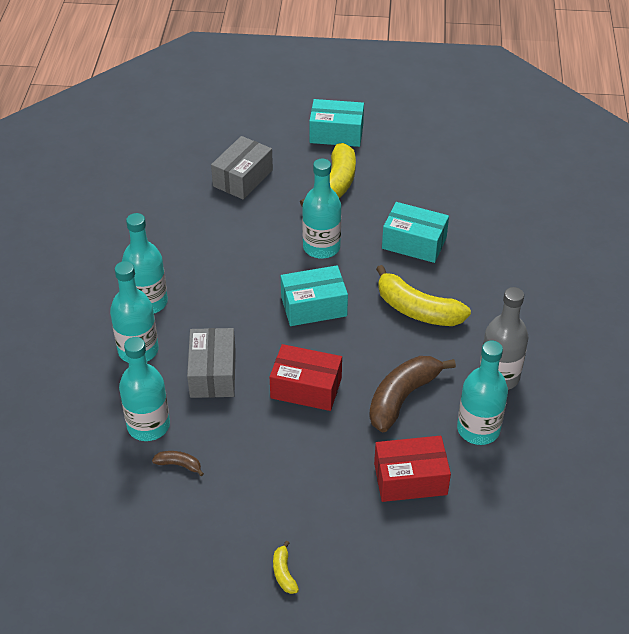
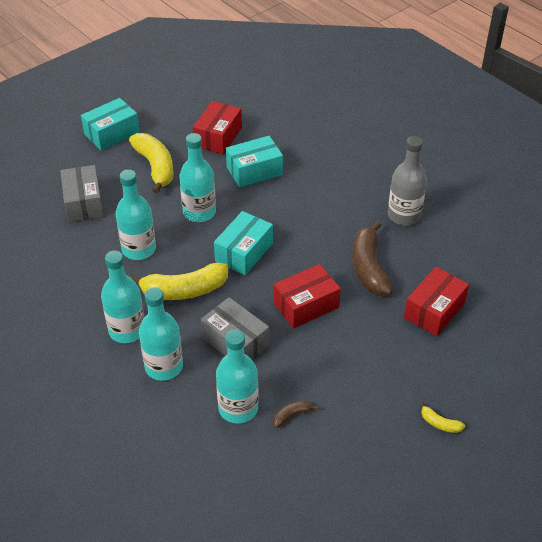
camera: 45 degrees left, 0 degrees up
yellow banana [376,265,471,326] -> yellow banana moved to [130,263,228,300]
turquoise bottle [457,341,508,445] -> turquoise bottle moved to [116,170,156,260]
none -> red box [193,101,242,155]

